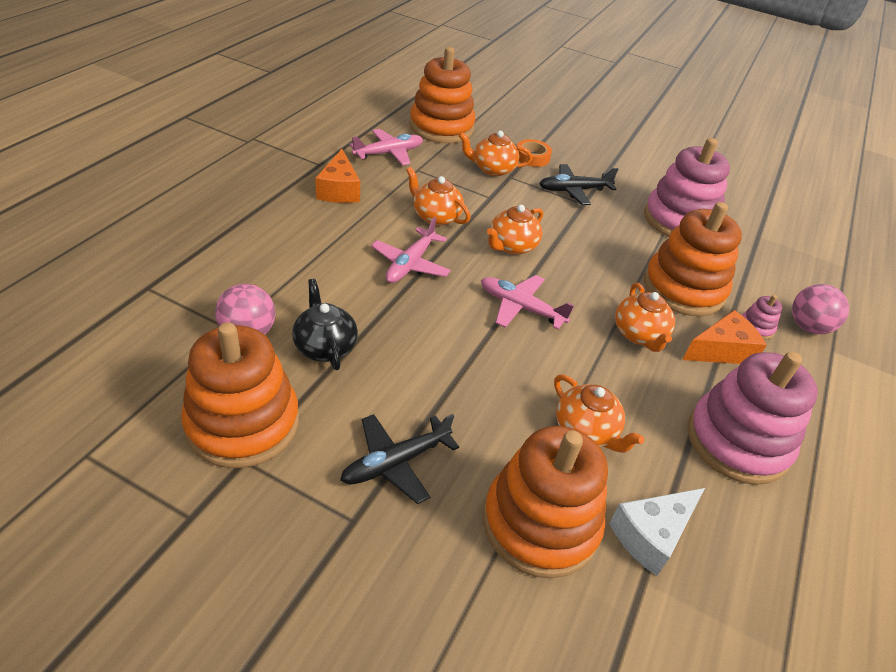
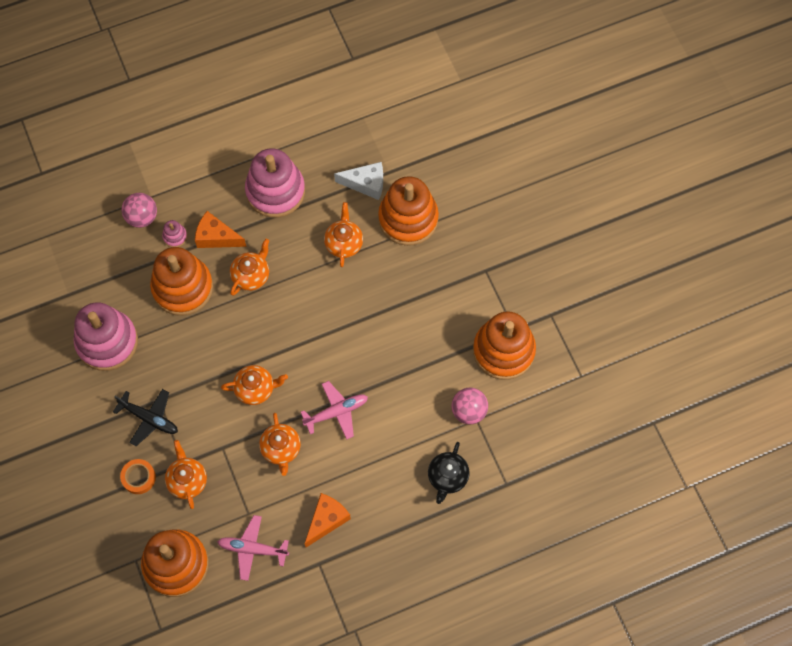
camera: 135 degrees left, 25 degrees up
black teapot [292,279,358,370] -> black teapot moved to [428,442,470,504]
black plane [340,414,459,504] -> none
orange teapot [459,131,532,176] -> orange teapot turned 150 degrees counterclockwise [165,440,207,509]
pink plane [481,275,574,329] -> none

